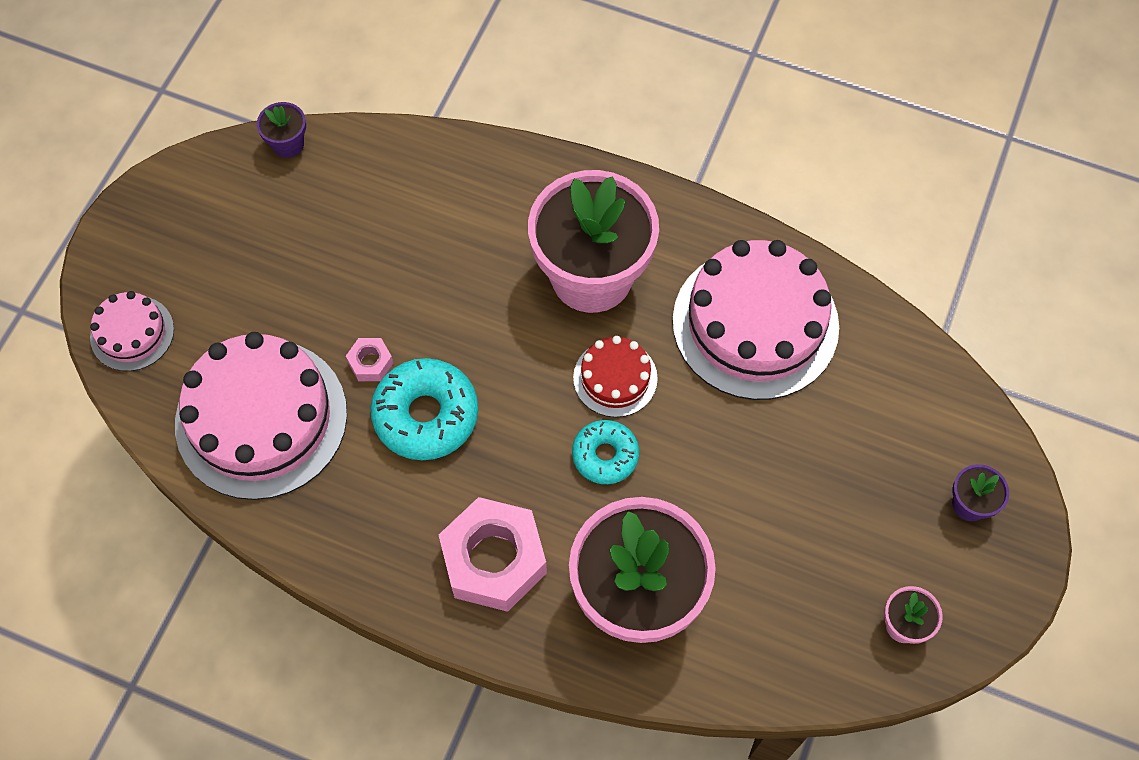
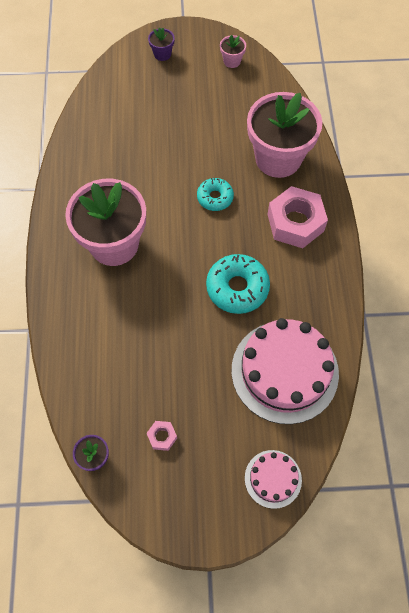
camera: 115 degrees left, 0 degrees up
pink nut [346,338,393,381] -> pink nut moved to [147,421,177,451]
red cake [573,336,658,417] -> none
pink cake [673,240,839,400] -> none

